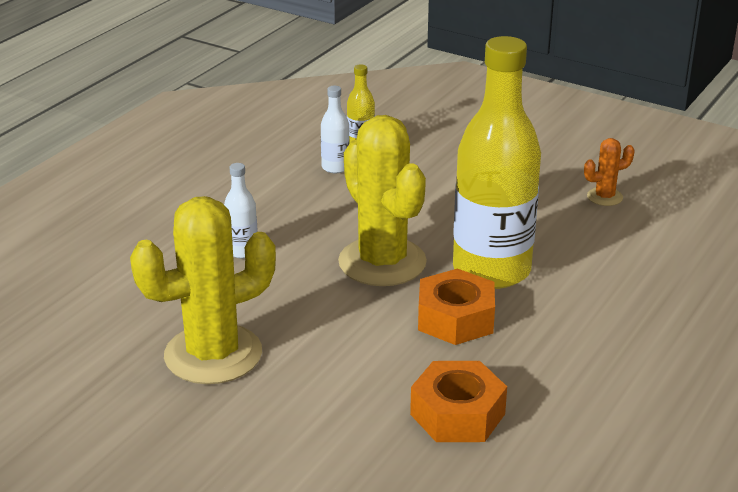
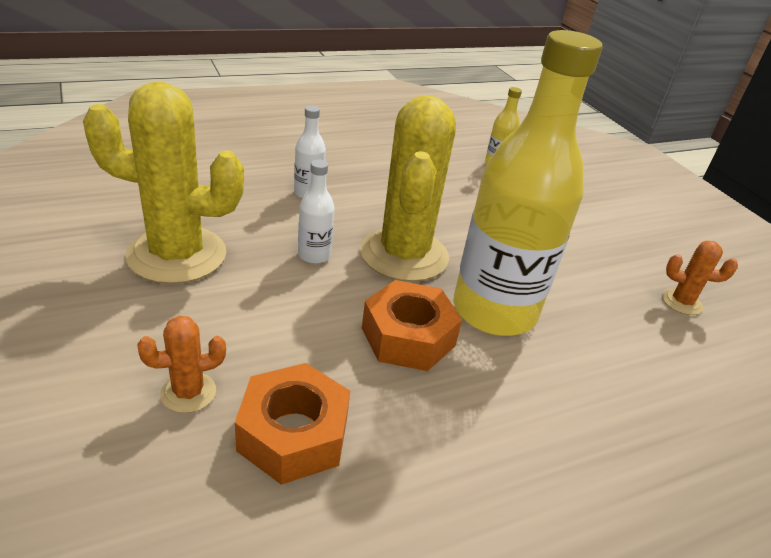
camera: 30 degrees right, 5 degrees up
white bottle [321,86,350,173] -> white bottle moved to [298,160,335,264]
none -> orange cactus [137,316,226,413]

